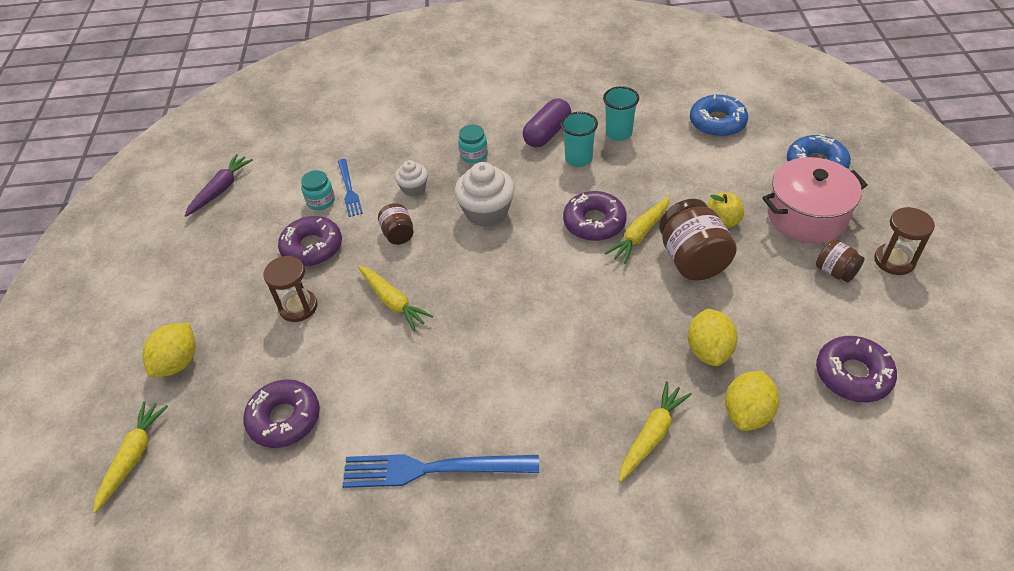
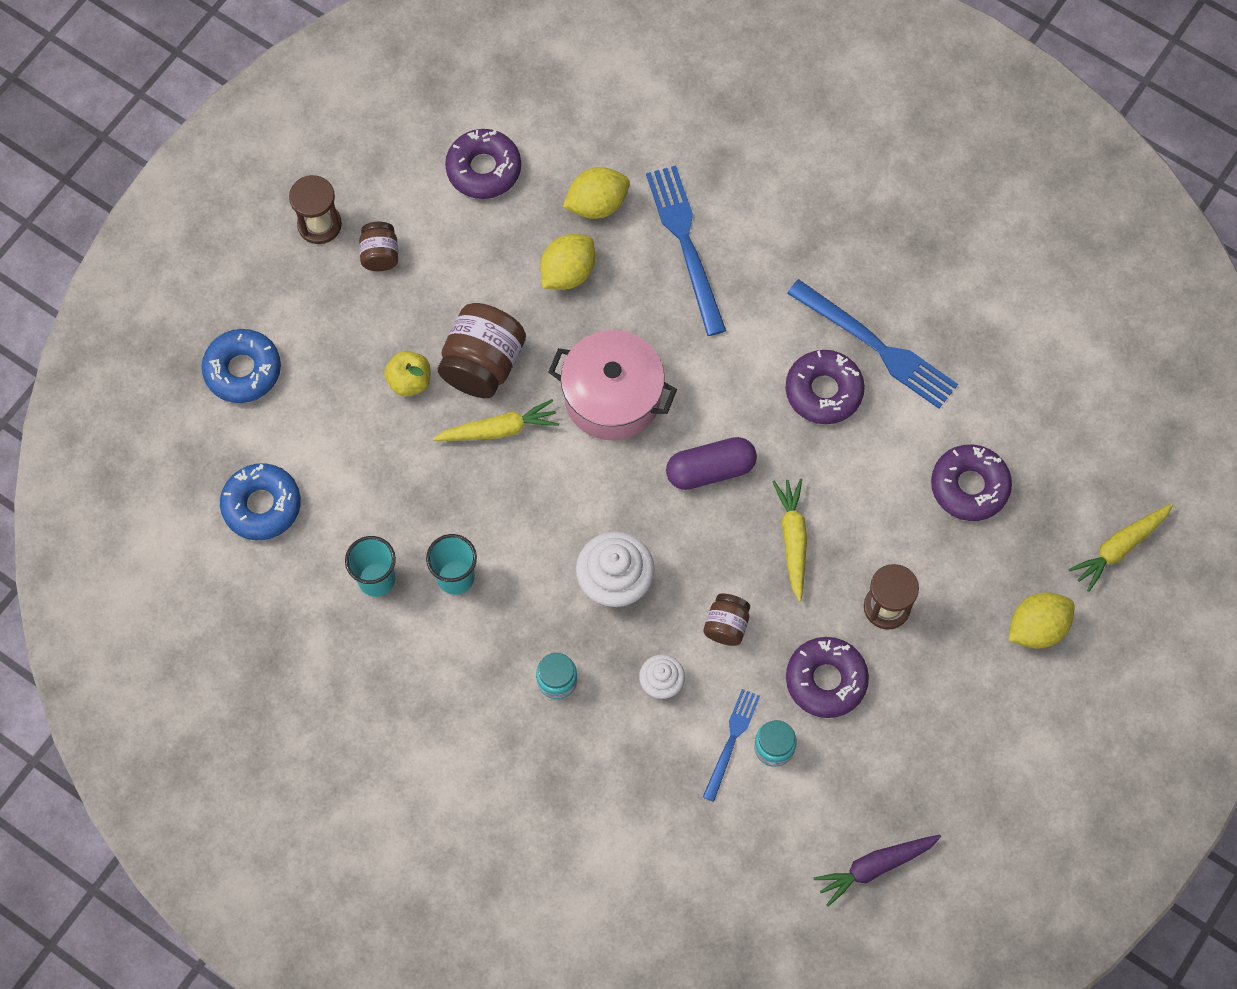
camera: 145 degrees left, 20 degrees up
purple capsule [523,98,571,148] -> purple capsule moved to [666,437,757,490]
purple donut [563,191,627,241] -> purple donut moved to [786,350,865,424]
yellow carrot [619,381,692,482] -> blue fork [646,165,726,336]
pink pot [762,157,868,243] -> pink pot moved to [548,330,677,441]

